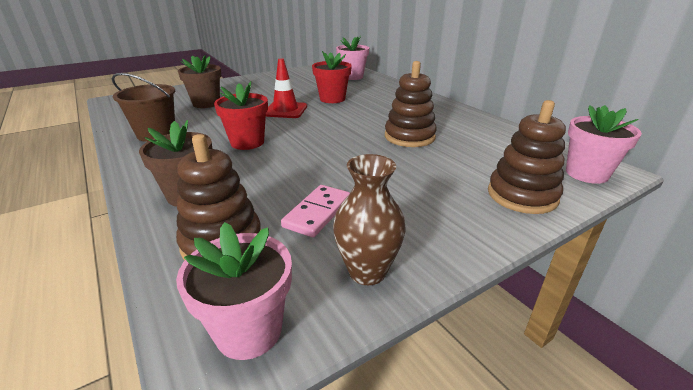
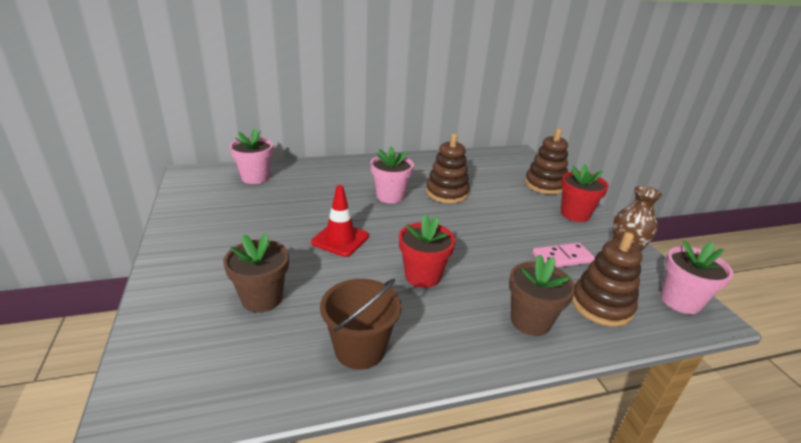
camera: 75 degrees left, 0 degrees up
pink domino [281,185,350,237] -> pink domino turned 60 degrees counterclockwise [532,243,595,267]
red flower pot [312,51,352,103] -> red flower pot moved to [561,164,609,222]
pink flower pot [566,105,642,184] -> pink flower pot moved to [370,147,414,203]

